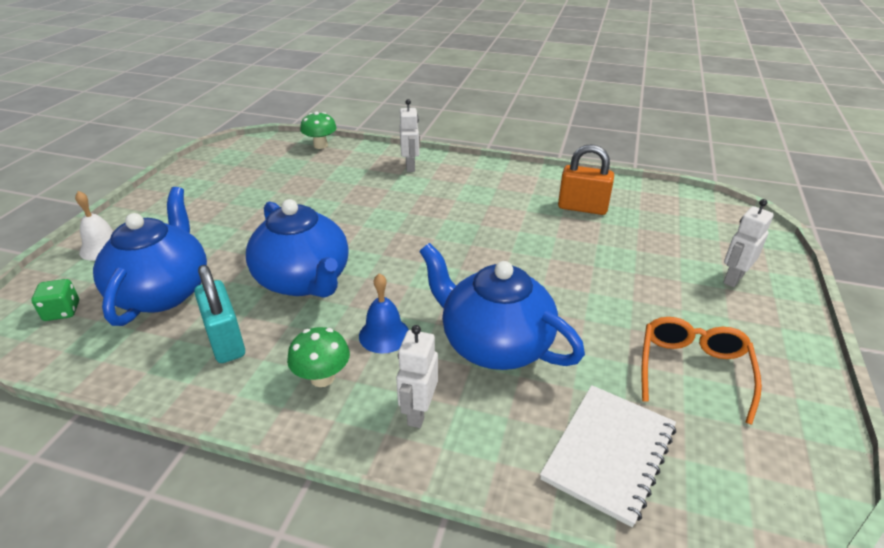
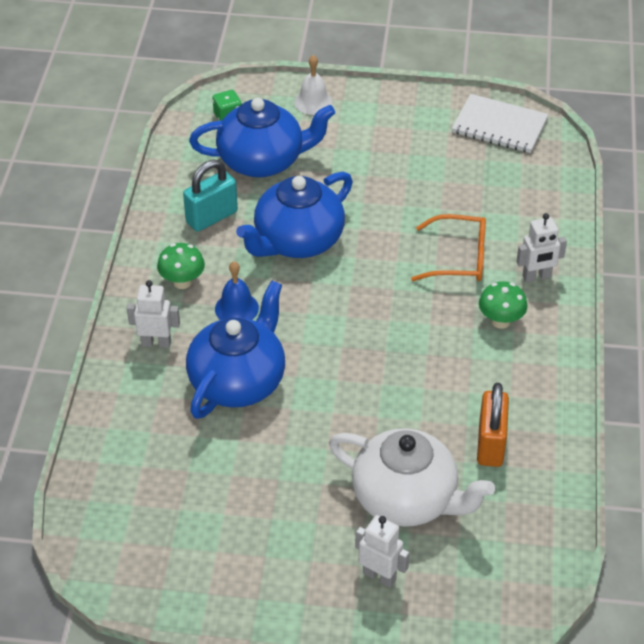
camera: 80 degrees right, 10 degrees up
green mushroom [300,111,337,149] -> green mushroom moved to [479,281,528,329]
white notebook [540,385,676,527] -> white notebook moved to [452,94,549,153]
orange glasses [641,317,762,425] -> orange glasses moved to [411,214,486,281]
none -> white teapot [329,428,495,527]

